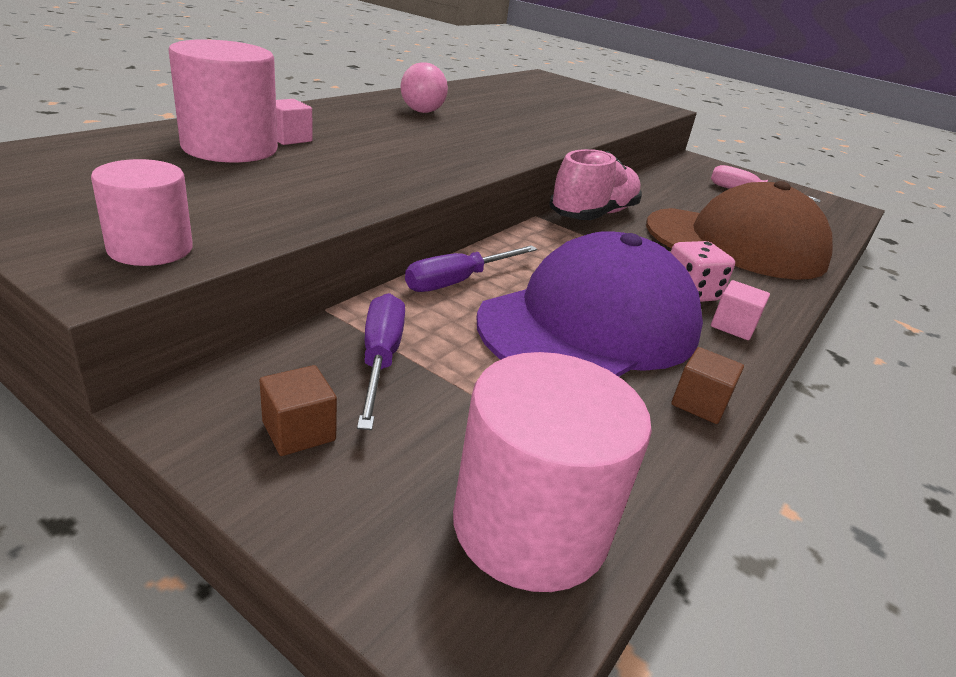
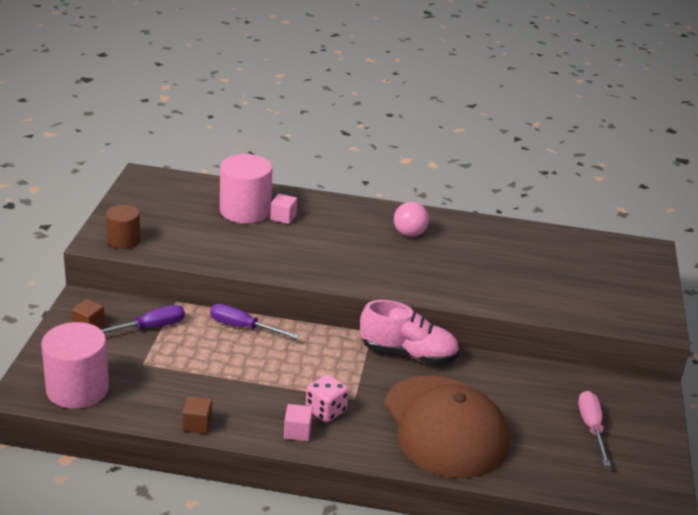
camera: 65 degrees right, 0 degrees up
pink cylinder [91,159,193,266] -> brown cylinder [106,205,140,249]
purple cap [476,231,703,377] -> none

